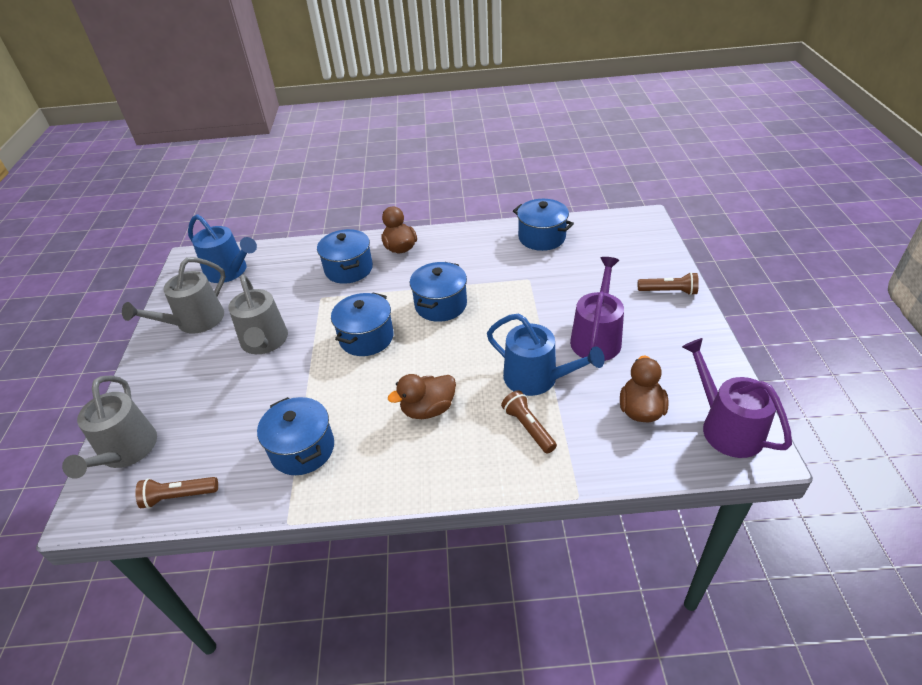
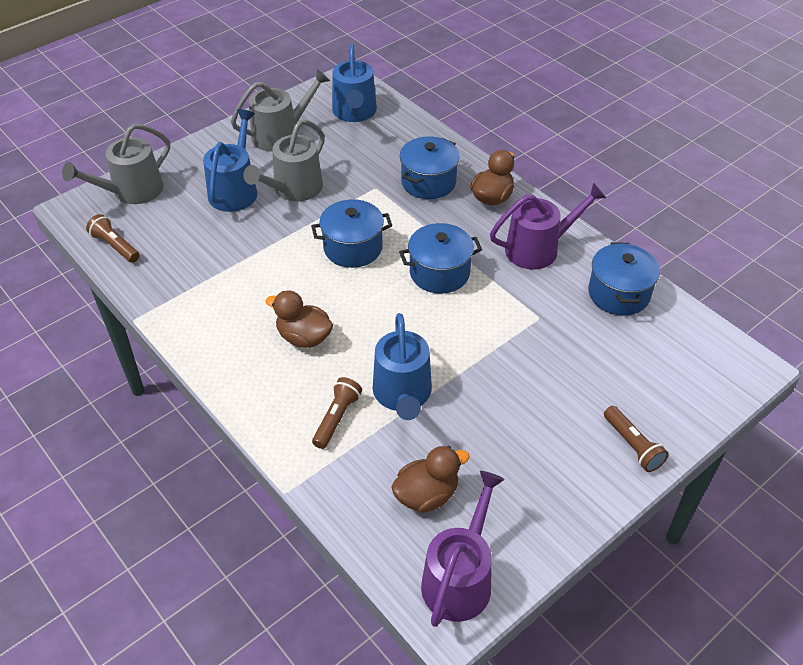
camera: 50 degrees right, 5 degrees up
grey watering can [122,257,225,333] -> grey watering can turned 150 degrees clockwise [231,69,330,151]
blue pot [257,397,334,475] -> none
purple watering can [570,257,624,361] -> purple watering can moved to [490,183,606,269]
none -> blue watering can [203,109,257,212]

